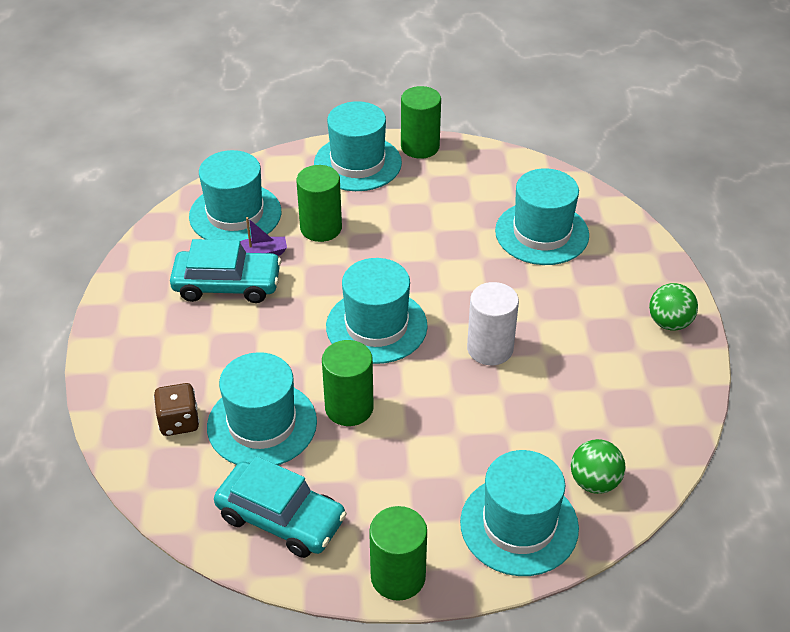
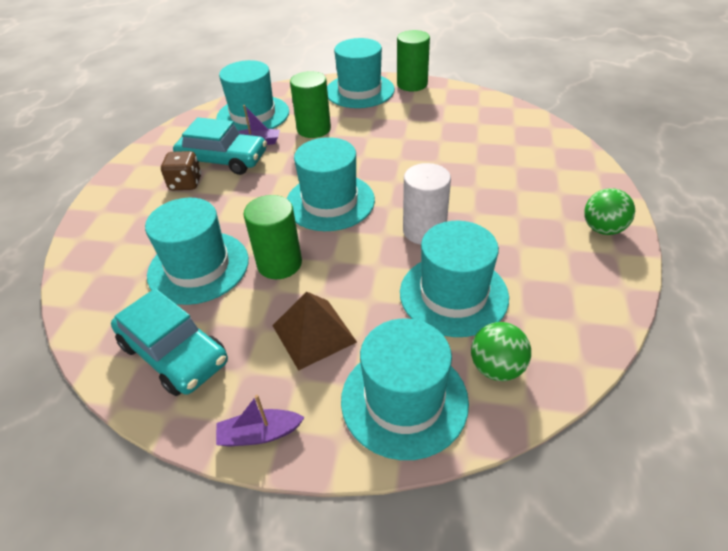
camera: 15 degrees right, 0 degrees up
brown dice [154,383,199,436] -> brown dice moved to [161,151,201,190]
green cylinder [369,506,427,601] -> purple boat [216,395,305,447]
turquoise hat [495,168,589,265] -> turquoise hat moved to [400,221,509,337]
none -> brown pyramid [272,292,357,371]

